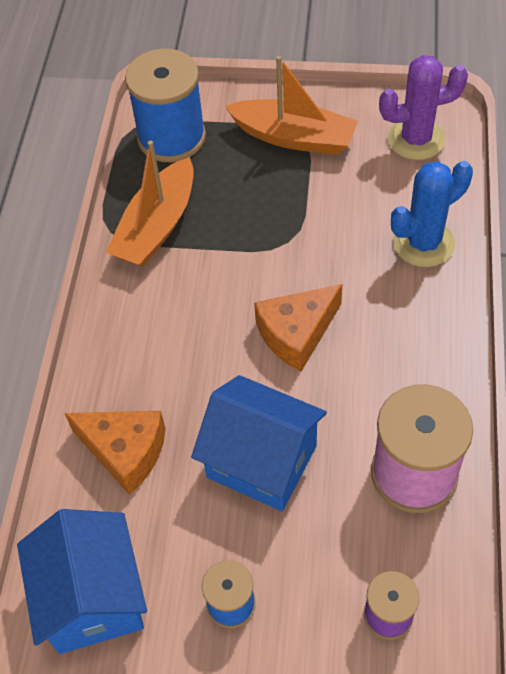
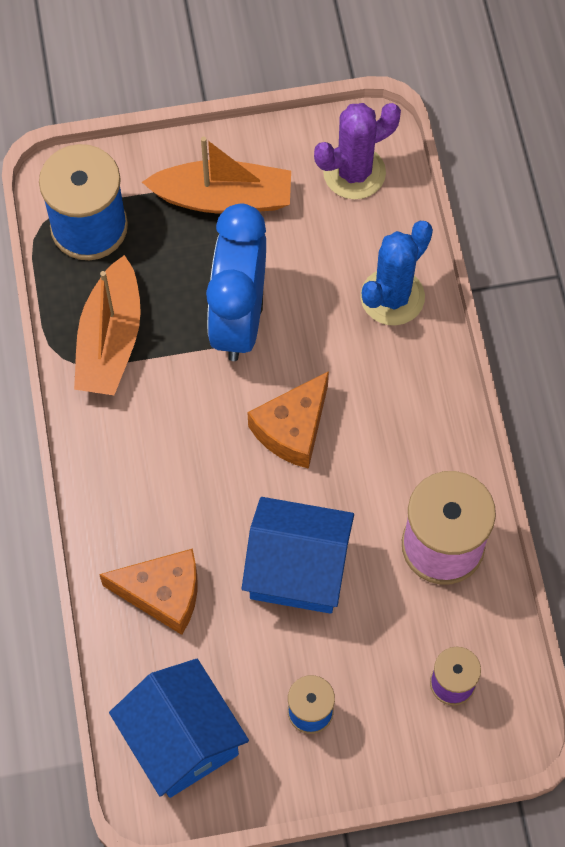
camera: 20 degrees left, 10 degrees up
none -> blue clock [206,204,266,361]

